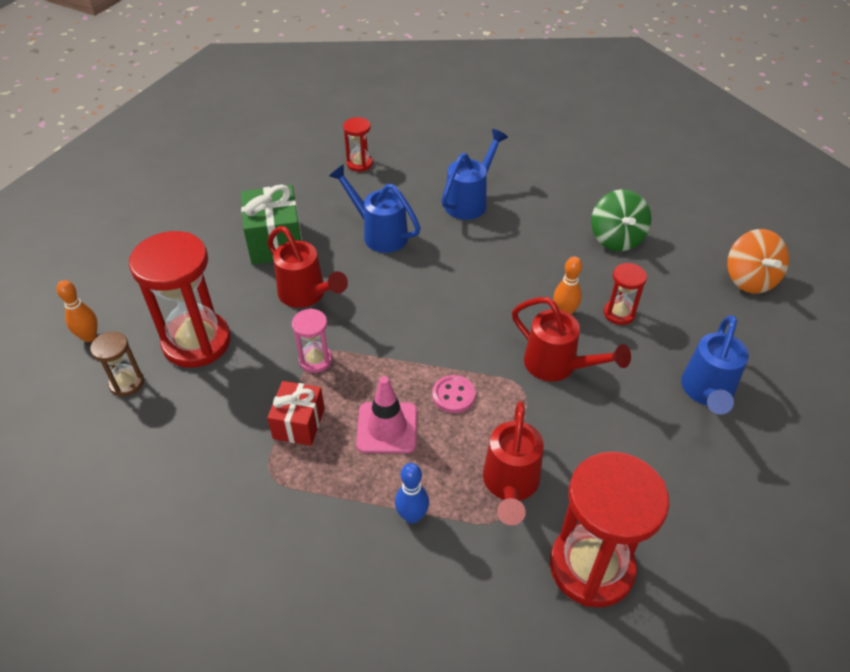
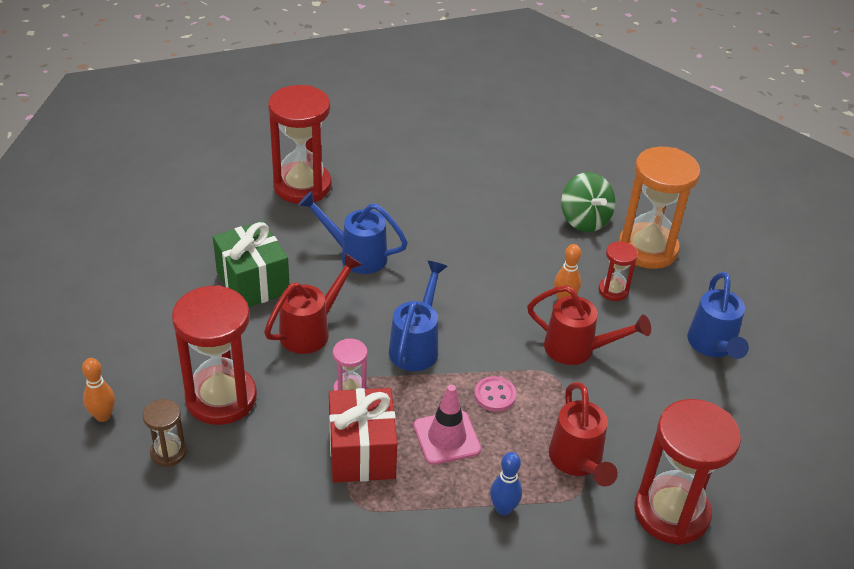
camera: 20 degrees left, 5 degrees down
red watering can [267,226,348,308] -> red watering can turned 75 degrees counterclockwise [264,253,362,354]
red gift [267,381,325,446] -> red gift [329,388,398,483], size x1.55
red hourglass [343,117,373,172] -> red hourglass [268,85,331,204], size x2.07
blue watering can [441,129,508,220] -> blue watering can moved to [389,261,448,371]
orange spinning top [727,229,789,293] -> none
none -> orange hourglass [619,147,700,269]

